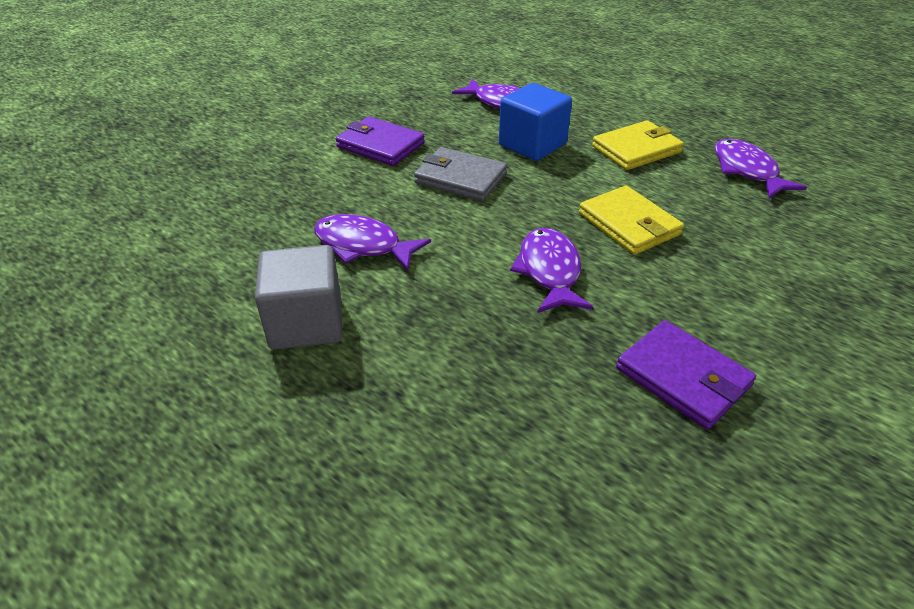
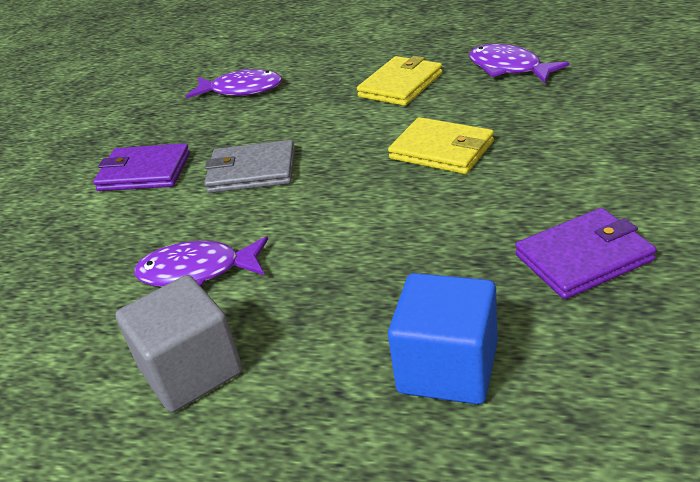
camera: 20 degrees left, 5 degrees down
blue cube [499,83,572,161] -> blue cube moved to [388,273,498,405]
purple fish [510,228,593,313] -> none
purple wallet [616,320,756,429] -> purple wallet turned 45 degrees counterclockwise [515,208,656,299]

